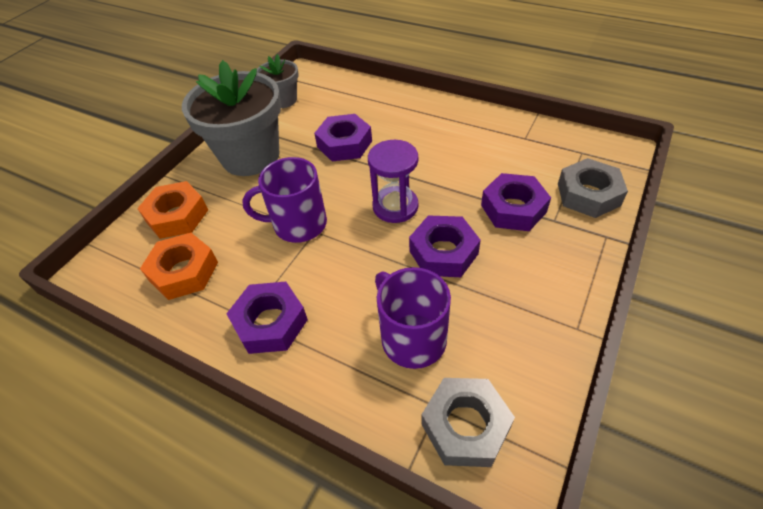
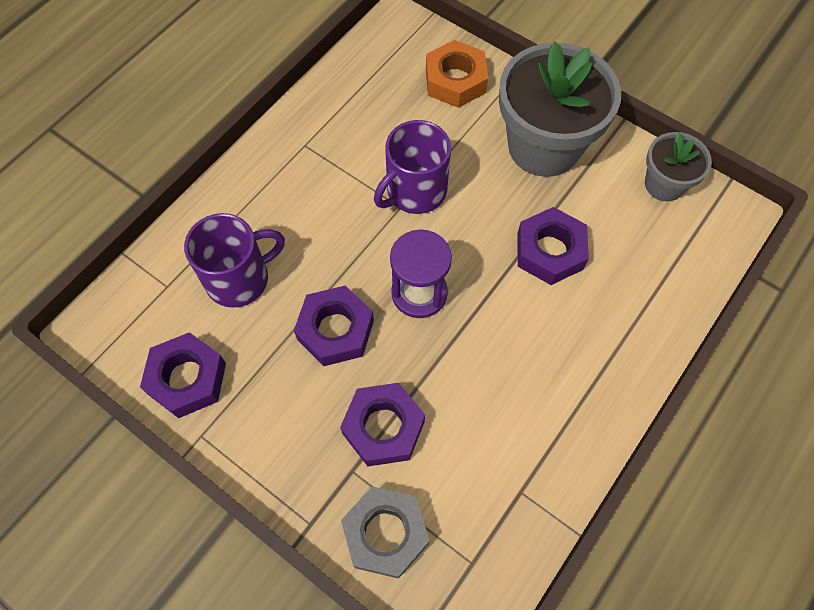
camera: 95 degrees right, 15 degrees up
orange nut [140,233,218,300] -> none
purple nut [226,282,308,354] -> purple nut moved to [140,332,226,418]
purple mug [242,157,327,243] -> purple mug turned 135 degrees counterclockwise [374,120,451,214]
grey nut [422,378,515,467] -> none

